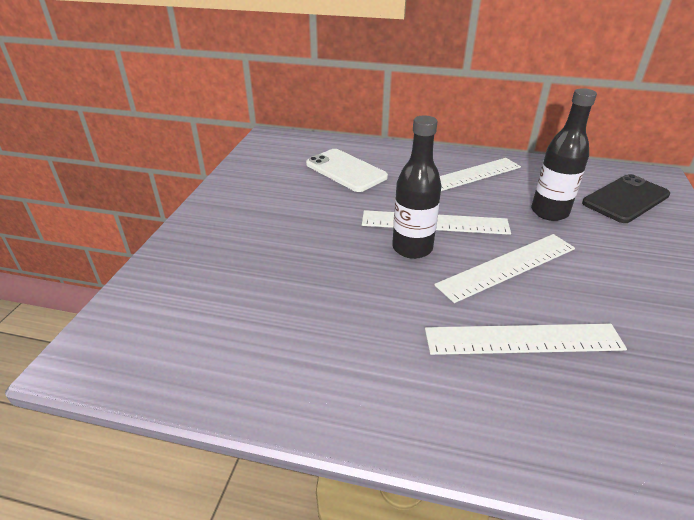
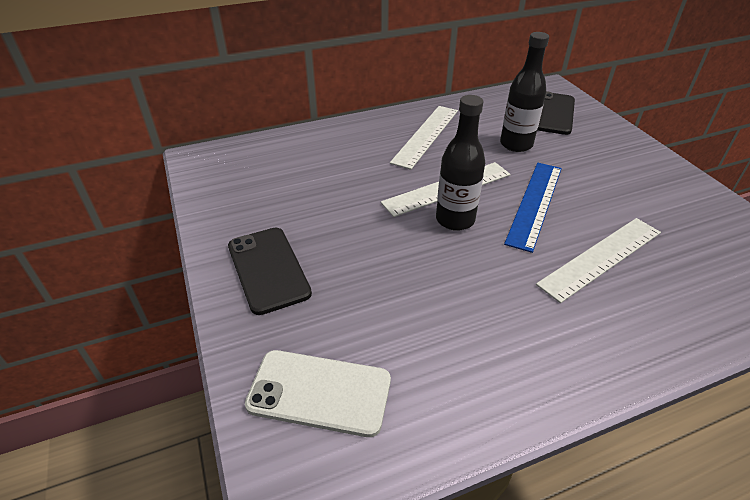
camera: 35 degrees left, 5 degrees up
white phone [306,149,388,192] -> white phone moved to [245,350,391,437]
white ruler [434,234,575,303] -> blue ruler [504,163,562,253]
none -> black phone [228,228,312,315]

